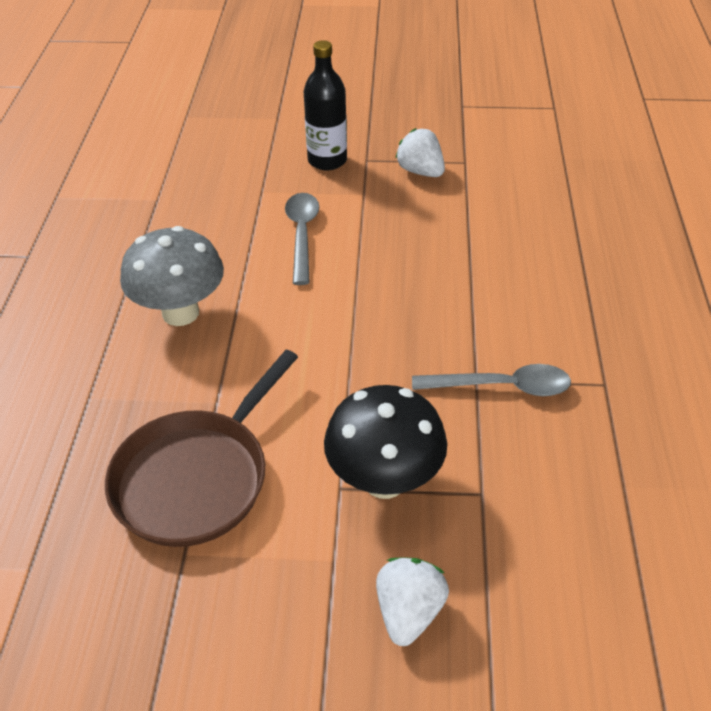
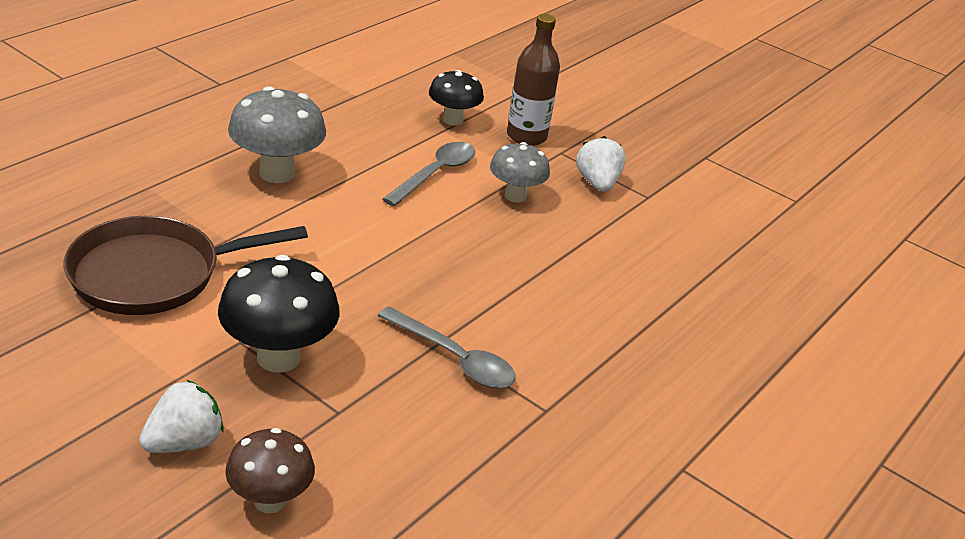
camera: 30 degrees right, 10 degrees down
black bottle [304,40,347,170] -> brown bottle [507,14,560,146]
none -> brown mushroom [225,428,315,514]
none -> black mushroom [429,70,484,126]
none -> grey mushroom [490,142,550,203]

